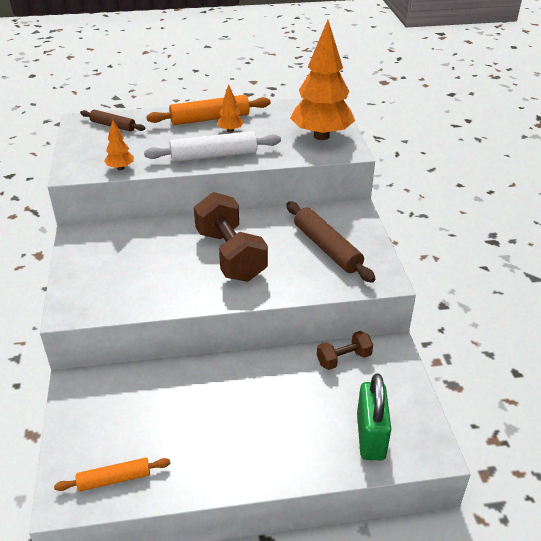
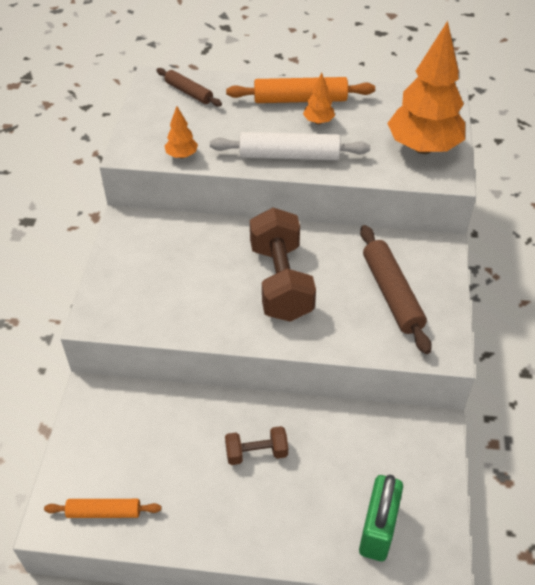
camera: 15 degrees right, 10 degrees up
brown dumbbell [317,331,373,370] -> brown dumbbell moved to [225,426,288,465]

